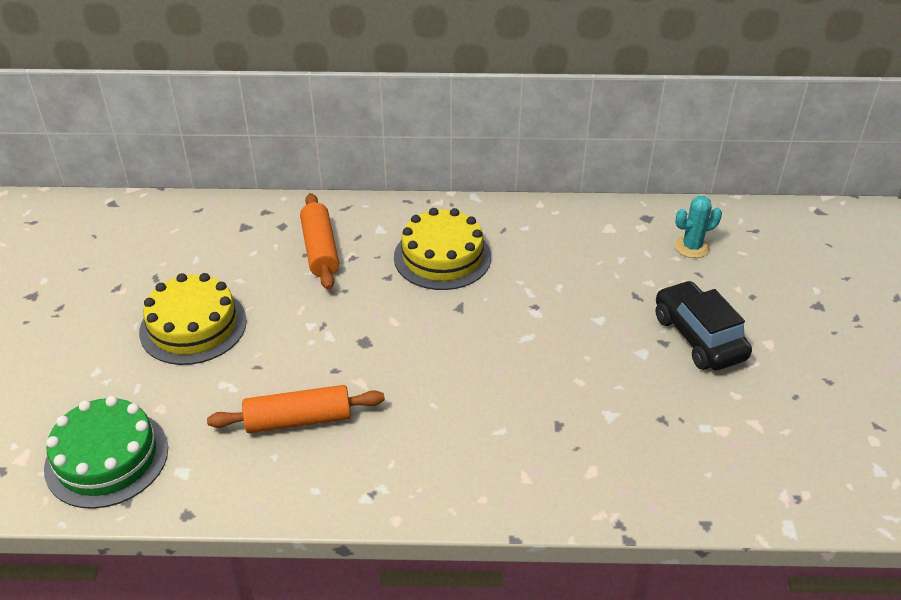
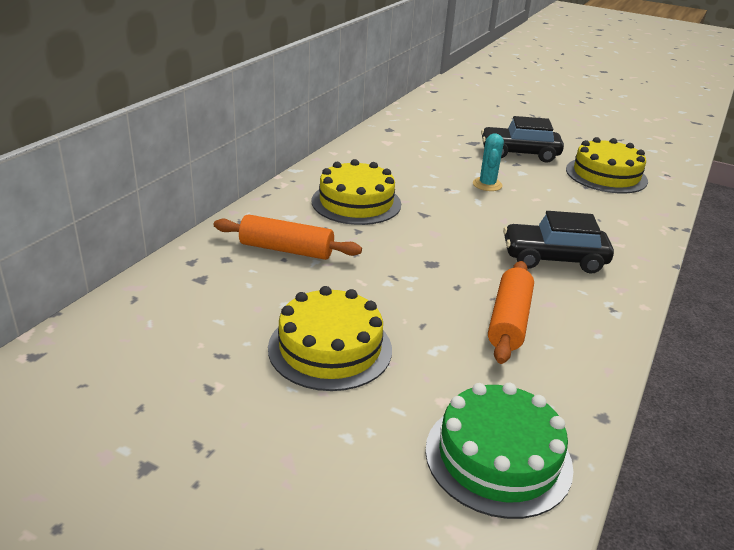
camera: 65 degrees left, 10 degrees down
turquoise cactus [675,196,722,258] -> turquoise cactus moved to [473,133,504,191]
none -> black car [503,211,614,274]
none -> yellow cake [566,137,648,194]

